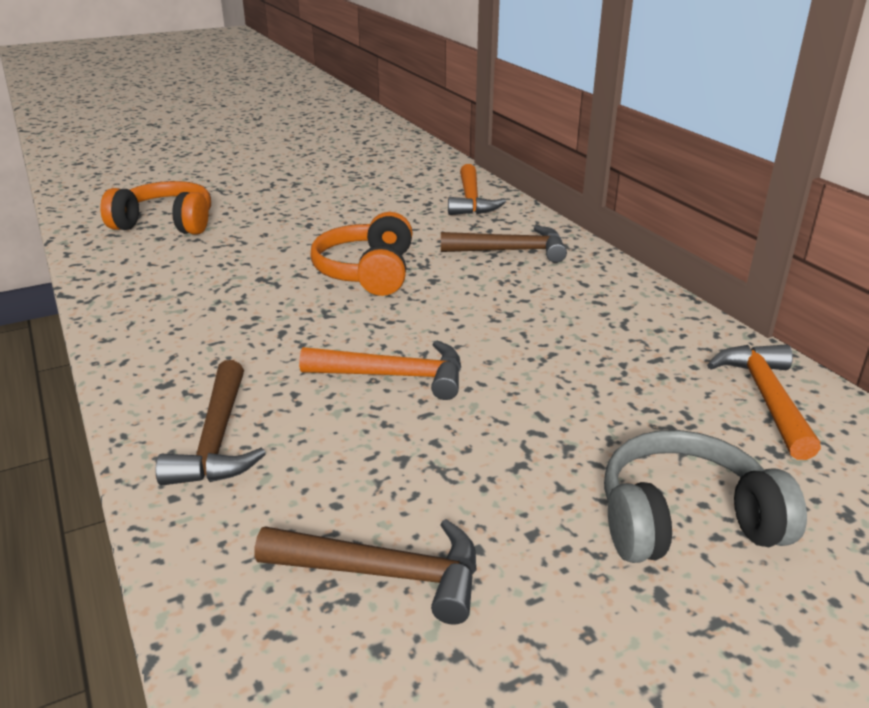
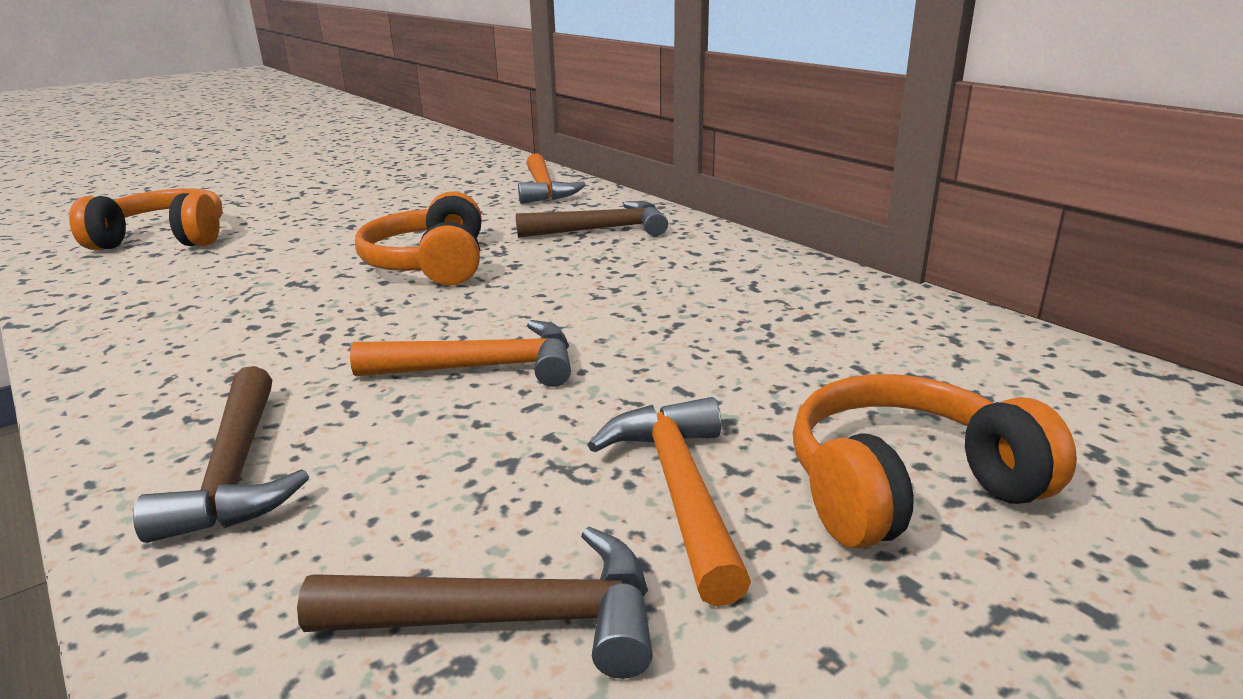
camera: 10 degrees left, 5 degrees down
grey headphones [604,430,807,563] -> orange headphones [792,374,1077,549]
orange hammer [707,344,821,460] -> orange hammer moved to [588,397,751,606]

